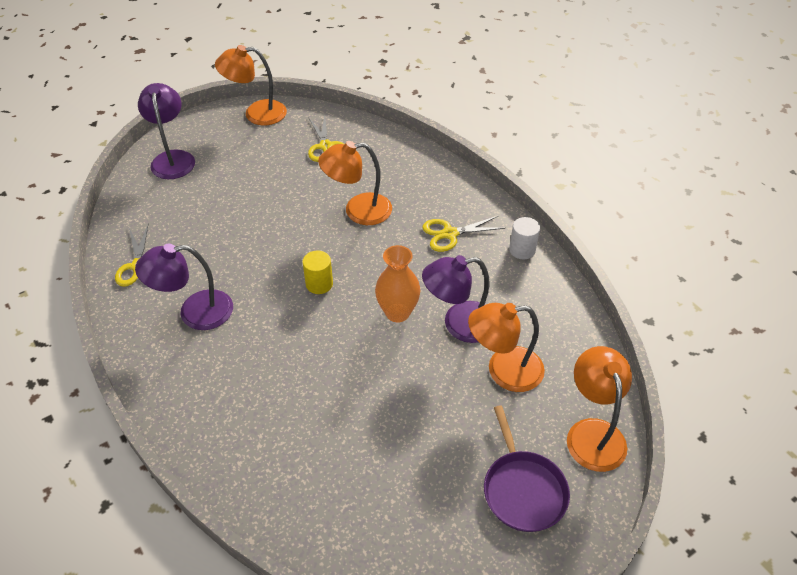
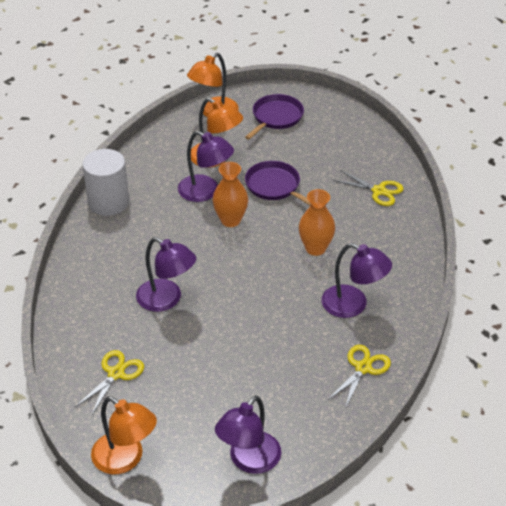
camera: 135 degrees left, 5 degrees down
yellow cylinder [303,250,333,294] -> none
orange lamp [318,141,392,225] -> purple lamp [136,237,196,312]
yellow scissors [422,216,506,252] -> yellow scissors moved to [333,170,404,206]
white cylinder [509,217,540,259] -> white cylinder [82,149,129,216], size x1.85
none -> purple pan [245,161,311,205]
none -> orange vase [299,189,335,256]

